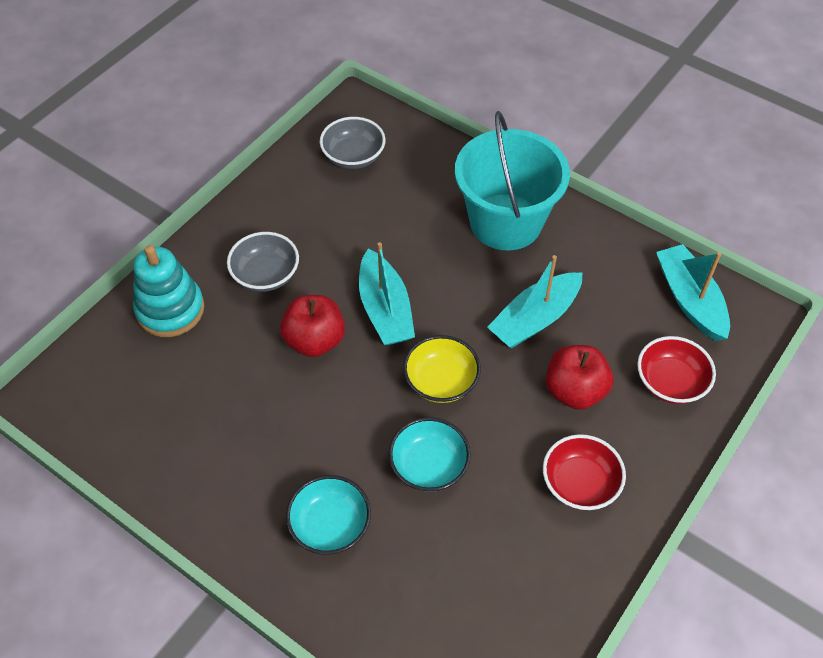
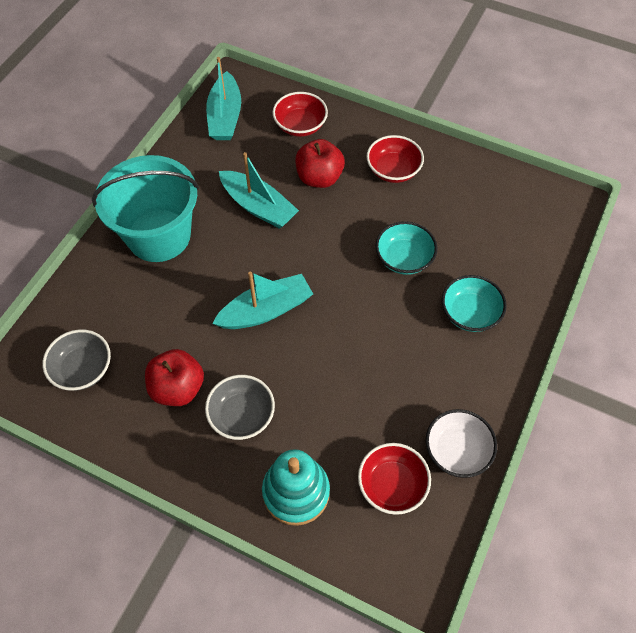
camera: 100 degrees left, 5 degrees up
red apple [280,295,345,357] -> red apple moved to [145,349,204,406]
yellow bowl [403,335,481,403] -> none
turquoise boat [656,244,730,341] -> turquoise boat turned 60 degrees counterclockwise [206,57,241,140]
none -> red bowl [358,443,431,515]
none -> white bowl [426,409,497,478]

